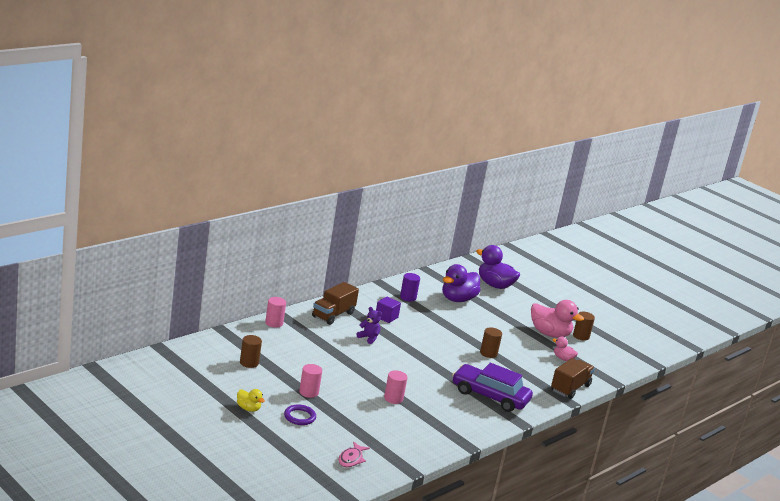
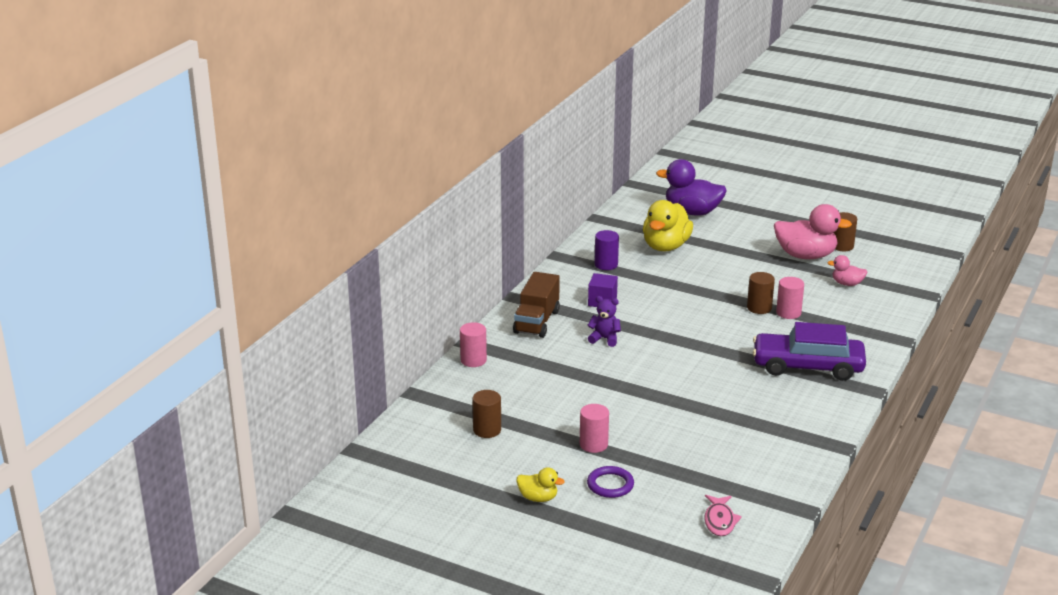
camera: 15 degrees left, 5 degrees up
pink cylinder [384,370,408,404] -> pink cylinder moved to [776,277,804,319]
purple duck [442,264,481,302] -> yellow duck [643,200,693,251]
brown truck [551,358,595,399] -> none

